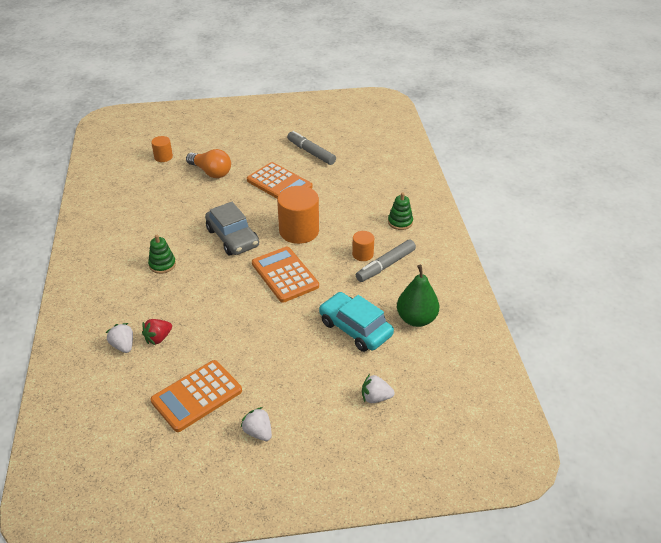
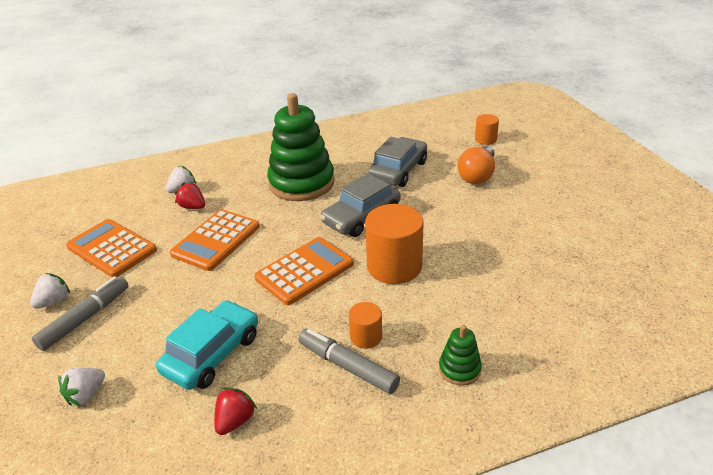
camera: 80 degrees right, 5 degrees down
green stacking toy [148,235,176,274] -> green stacking toy [267,93,335,201], size x2.27
orange calculator [247,162,313,198] -> orange calculator moved to [170,209,260,271]
grey marker [287,131,336,165] -> grey marker moved to [32,276,129,351]
white strawberry [362,374,395,403] -> white strawberry turned 135 degrees counterclockwise [58,368,105,406]
green pear [397,265,439,327] -> red strawberry [214,387,257,435]
none -> grey car [368,137,427,187]

